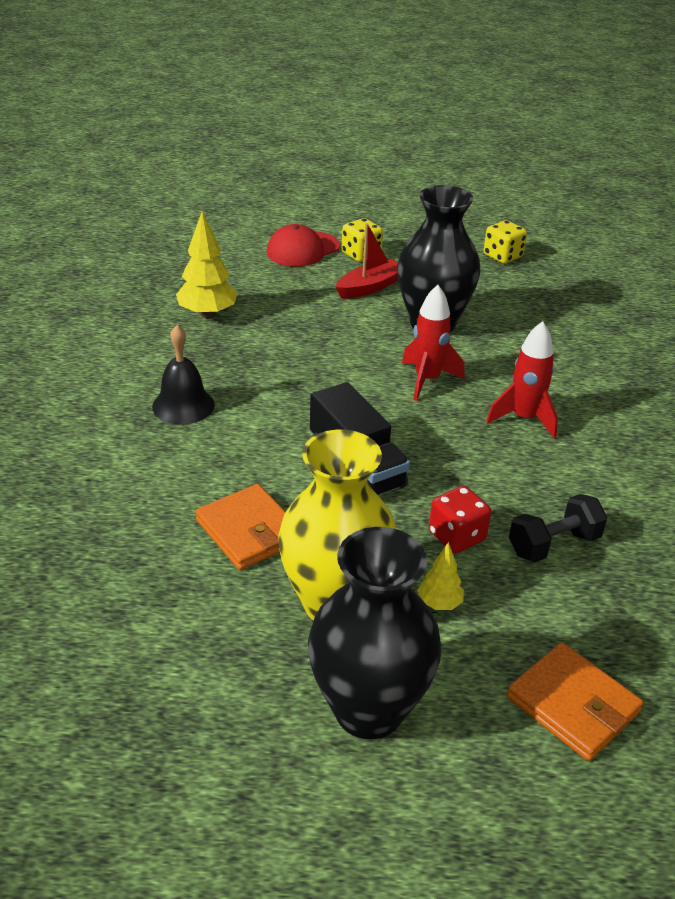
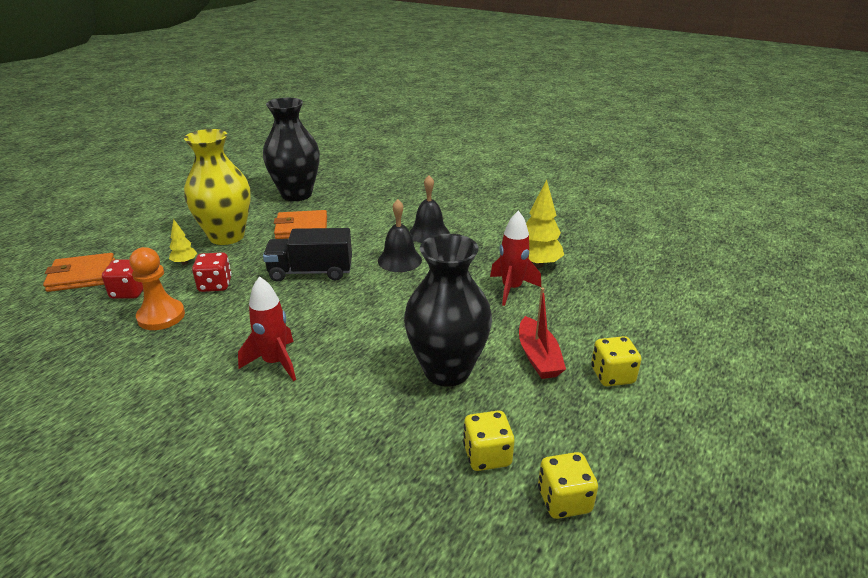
camera: 120 degrees right, 5 degrees down
red cap [267,224,340,267] -> none
black vase [308,527,442,739] -> black vase moved to [263,98,320,201]
red rocket [402,285,465,401] -> red rocket moved to [490,210,541,306]
black dumbbell [509,494,608,562] -> orange pawn [129,247,185,330]
none -> red dice [102,259,143,299]
none -> black bell [378,199,422,272]
none -> yellow dice [463,410,515,471]

